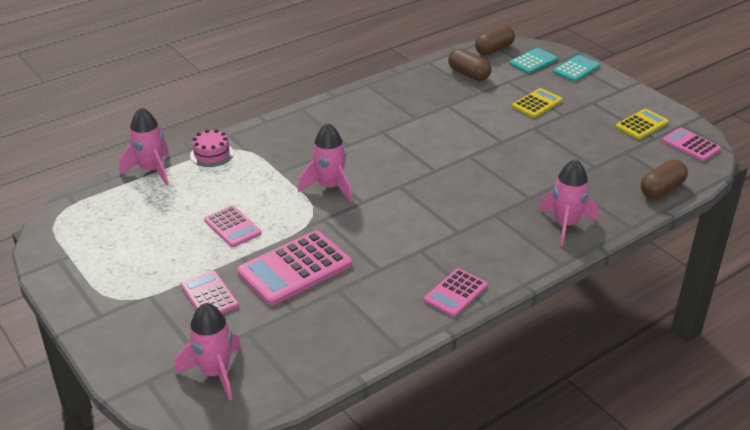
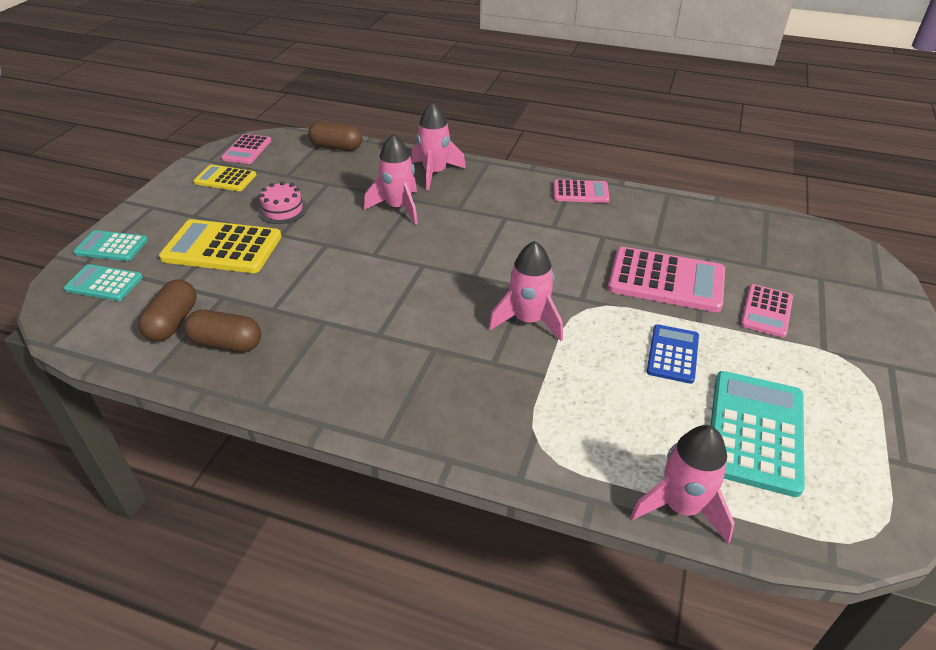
camera: 125 degrees left, 5 degrees up
pink rocket [175,303,242,401] -> pink rocket moved to [364,134,418,225]
pink cake [190,129,234,167] -> pink cake moved to [258,181,307,224]
pink calculator [204,206,261,247] -> blue calculator [647,324,699,384]
brown capsule [475,25,515,56] -> brown capsule moved to [184,309,261,352]
yellow calculator [512,88,562,118] -> yellow calculator [159,219,282,273], size x1.72
none -> turquoise calculator [710,371,805,497]

